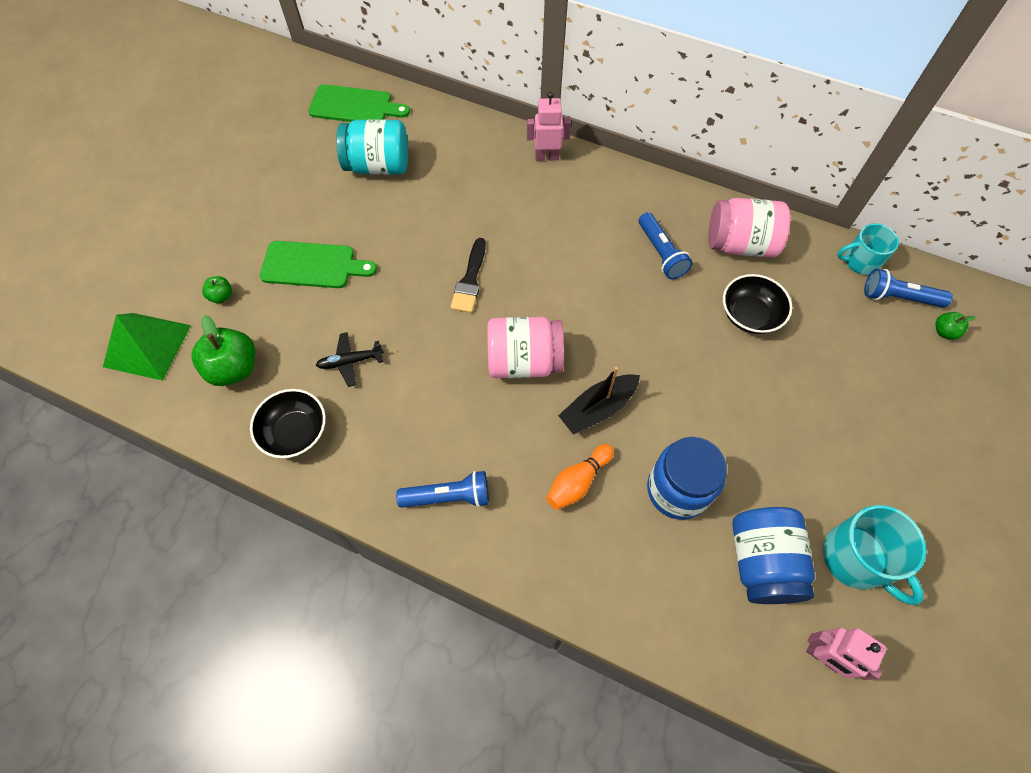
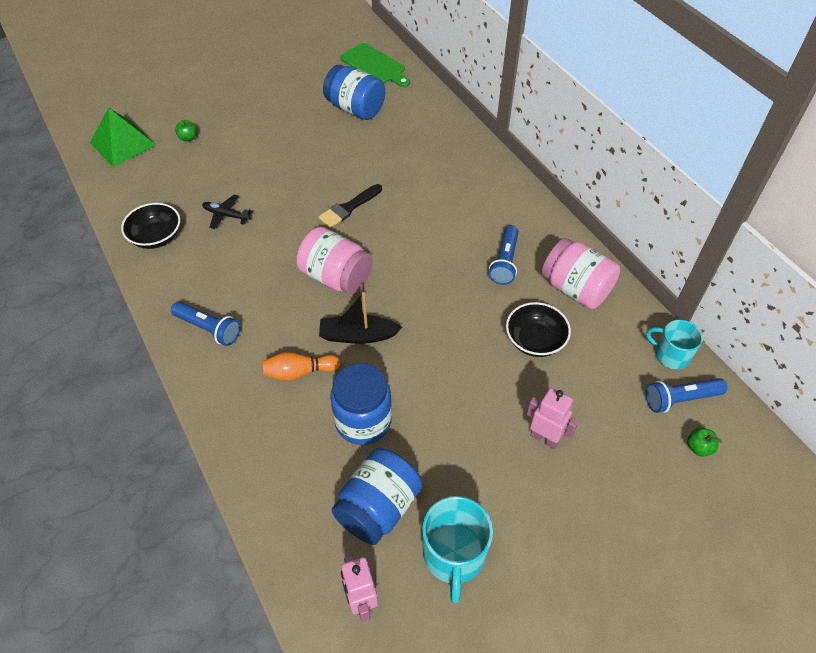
camera: 35 degrees right, 10 degrees down
green apple [192,315,255,386] -> none
green cutting board [260,241,377,288] -> none
turquoise jar [336,120,408,175] -> blue jar [323,65,385,120]
pink robot [527,92,571,161] -> pink robot moved to [527,388,579,449]
blue flashlight [864,269,953,307] -> blue flashlight turned 60 degrees counterclockwise [646,378,727,413]

